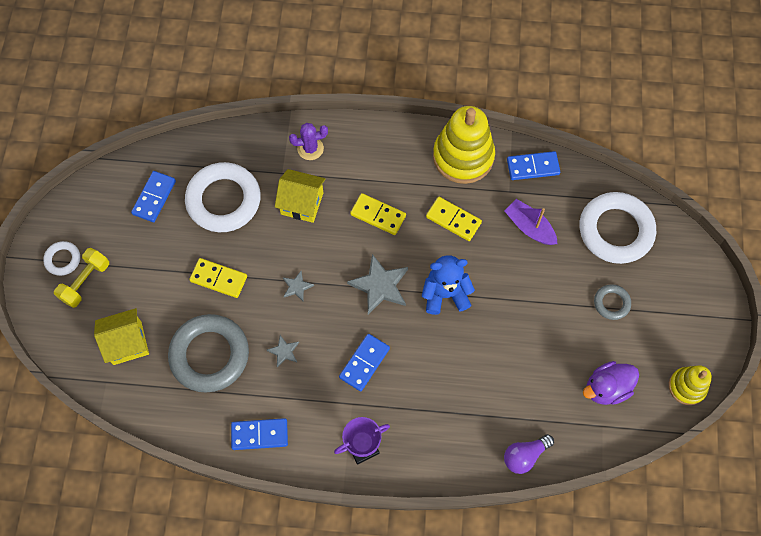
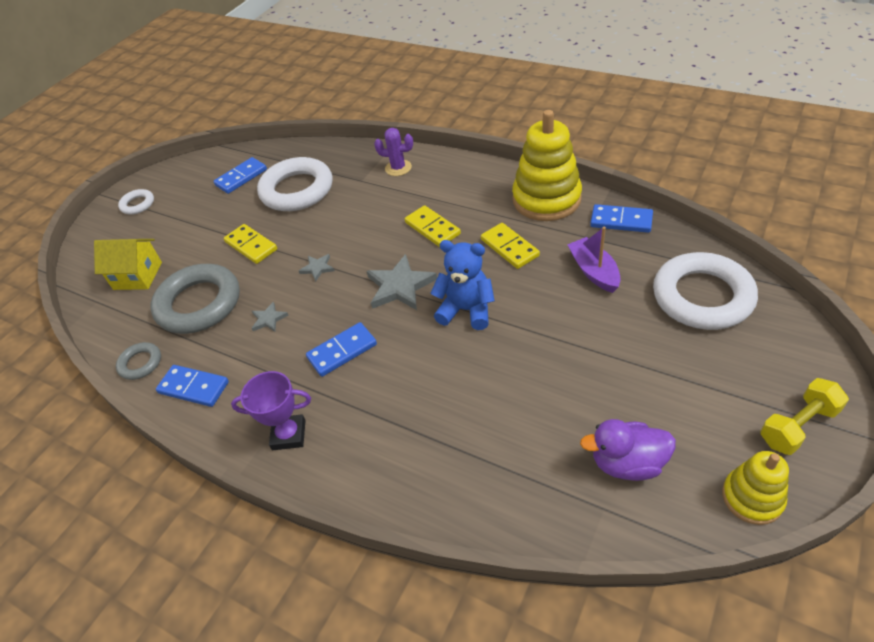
camera: 30 degrees right, 20 degrees down
yellow dumbbell [54,248,109,308] -> yellow dumbbell moved to [760,378,849,455]
yellow house [275,169,326,223] -> none
purple light bulb [504,434,554,474] -> none
grey ring [594,284,631,320] -> grey ring moved to [116,342,161,380]

